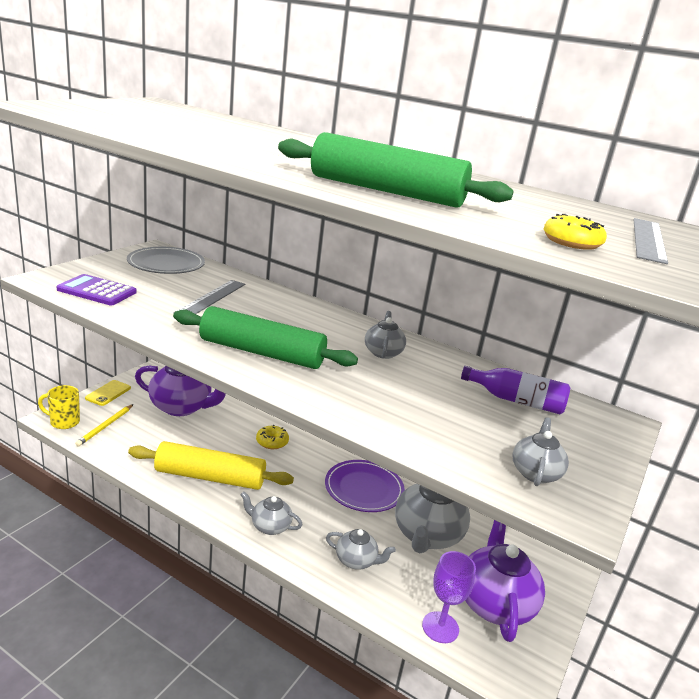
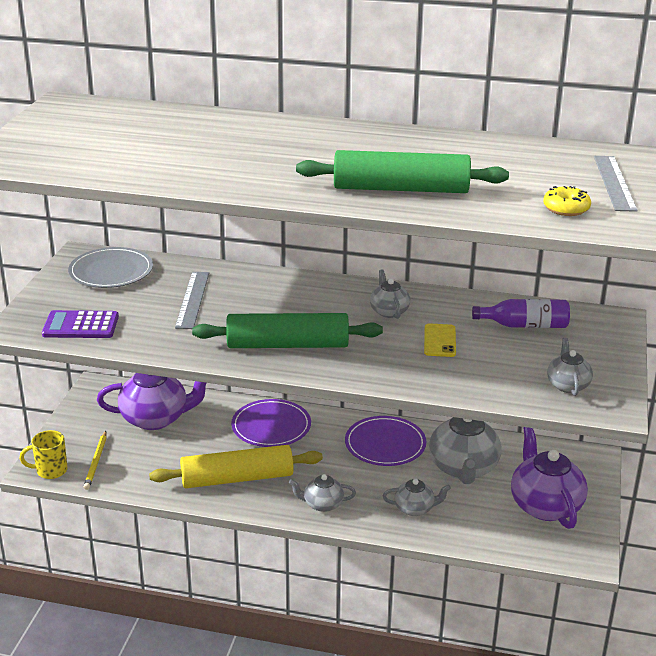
camera: 15 degrees left, 5 degrees up
yellow phone [85,380,131,406] -> yellow phone moved to [424,323,456,357]
yellow donut [256,425,289,449] -> purple plate [231,399,311,447]
purple goblet [422,551,476,643] -> none

